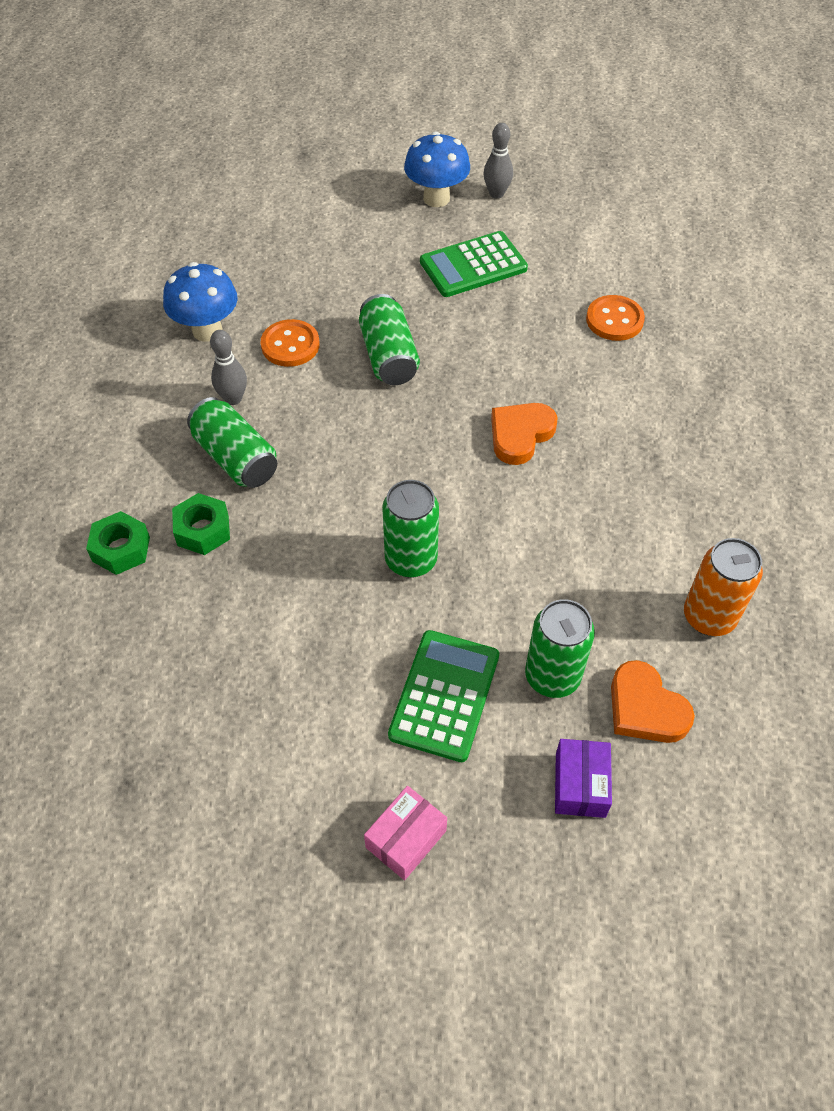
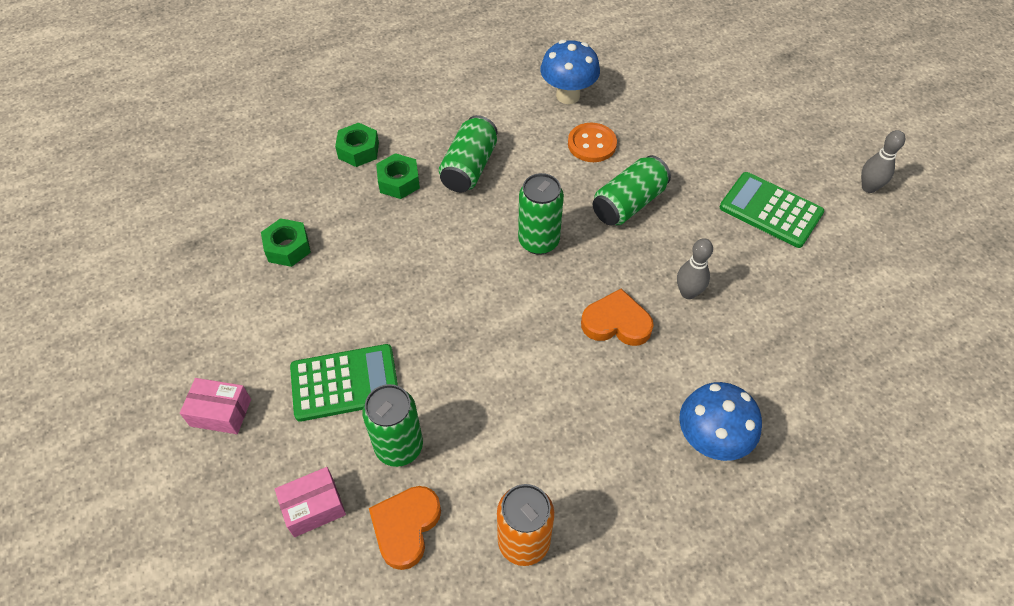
camera: 60 degrees right, 0 degrees up
grey bowling pin [210,330,247,405] -> grey bowling pin moved to [677,238,713,299]
green can [382,480,439,578] -> green can moved to [518,173,564,255]
blue mushroom [404,131,470,207] -> blue mushroom moved to [679,382,762,461]
purple box [555,739,612,818] -> pink box [275,467,346,537]
orange button [586,295,645,341] -> none
none -> green nut [261,218,311,267]

